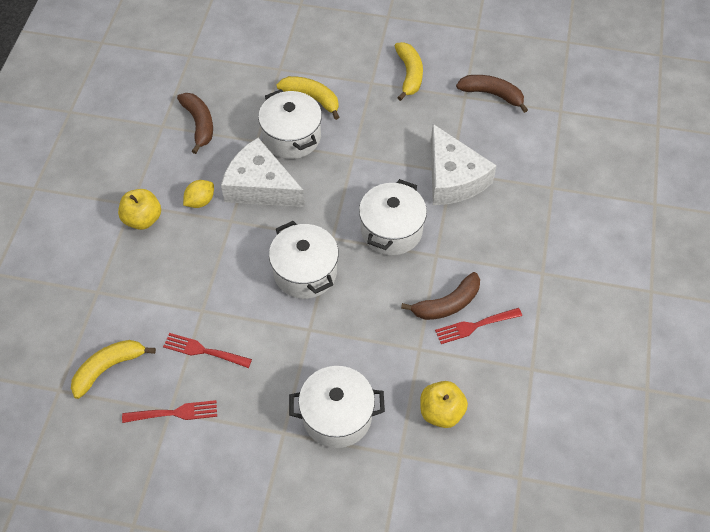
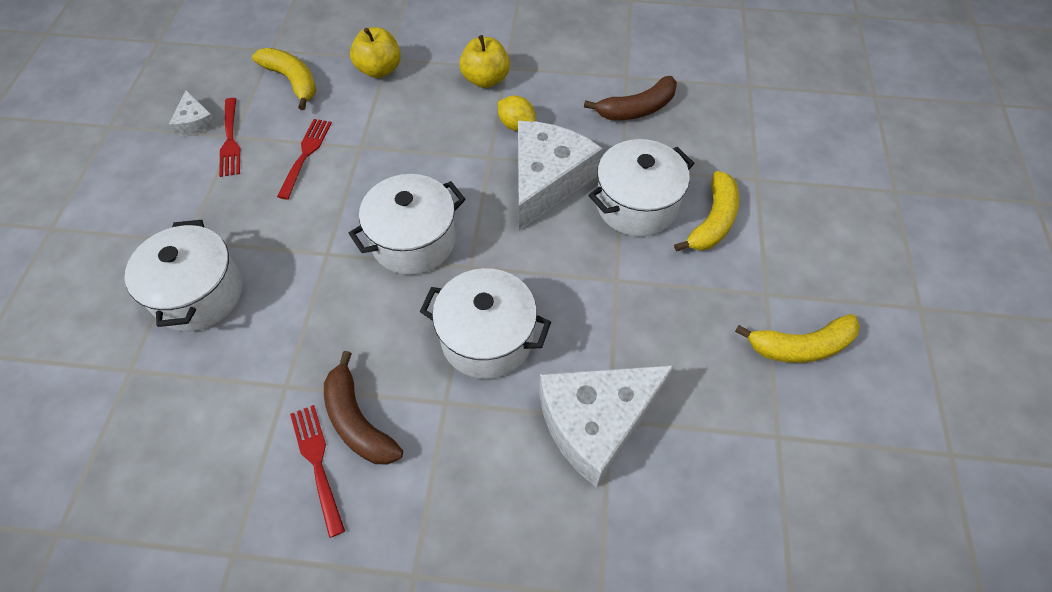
camera: 85 degrees right, 0 degrees up
yellow apple [420,381,468,428] -> yellow apple moved to [350,27,401,78]
brown banana [456,75,528,113] -> none
none -> white cheese [169,90,218,137]

